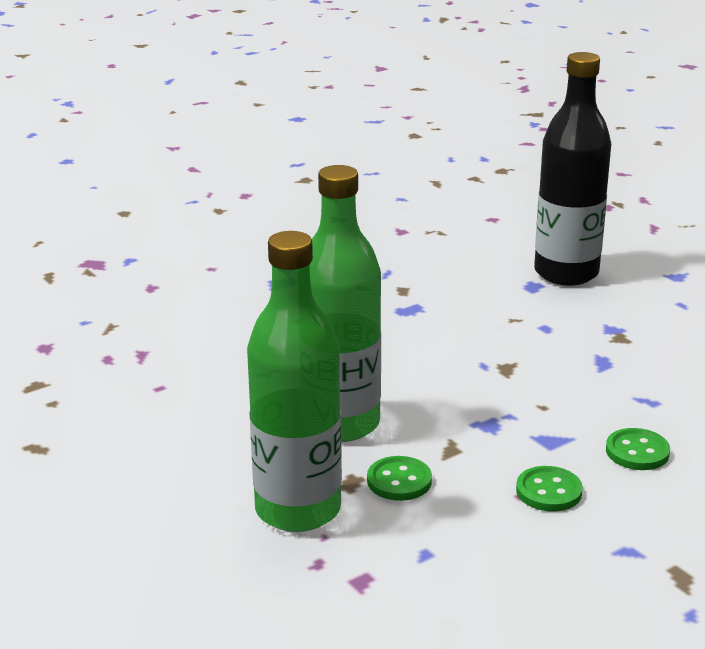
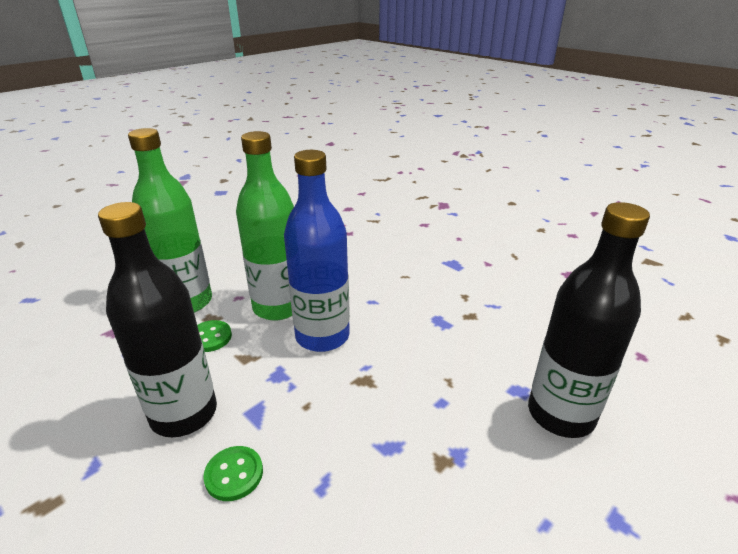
camera: 80 degrees right, 5 degrees up
green button [516,466,583,512] -> black bottle [98,202,217,437]
none -> blue bottle [284,150,350,352]

